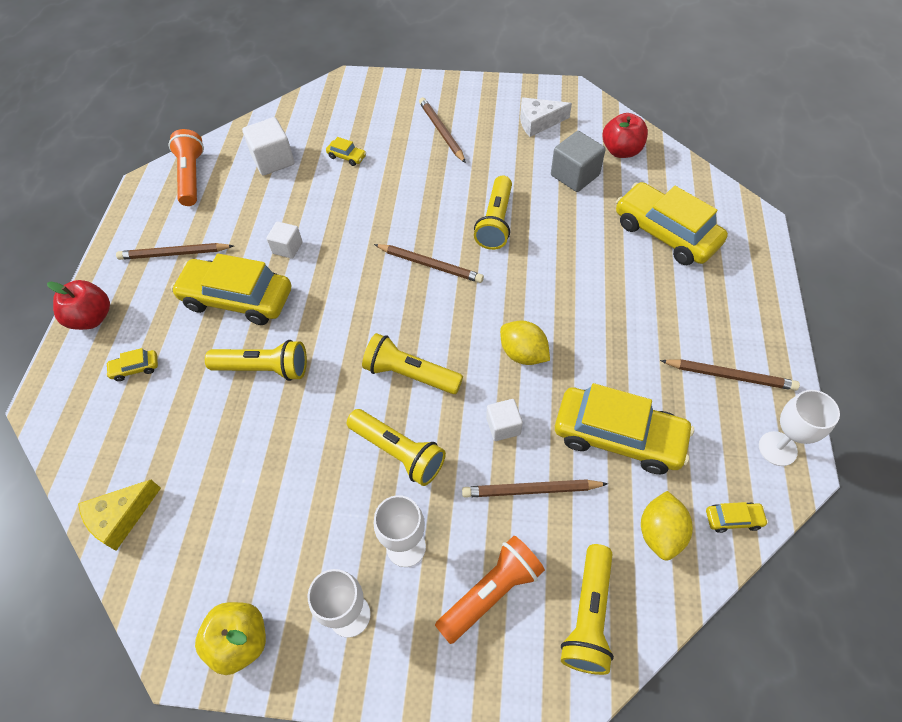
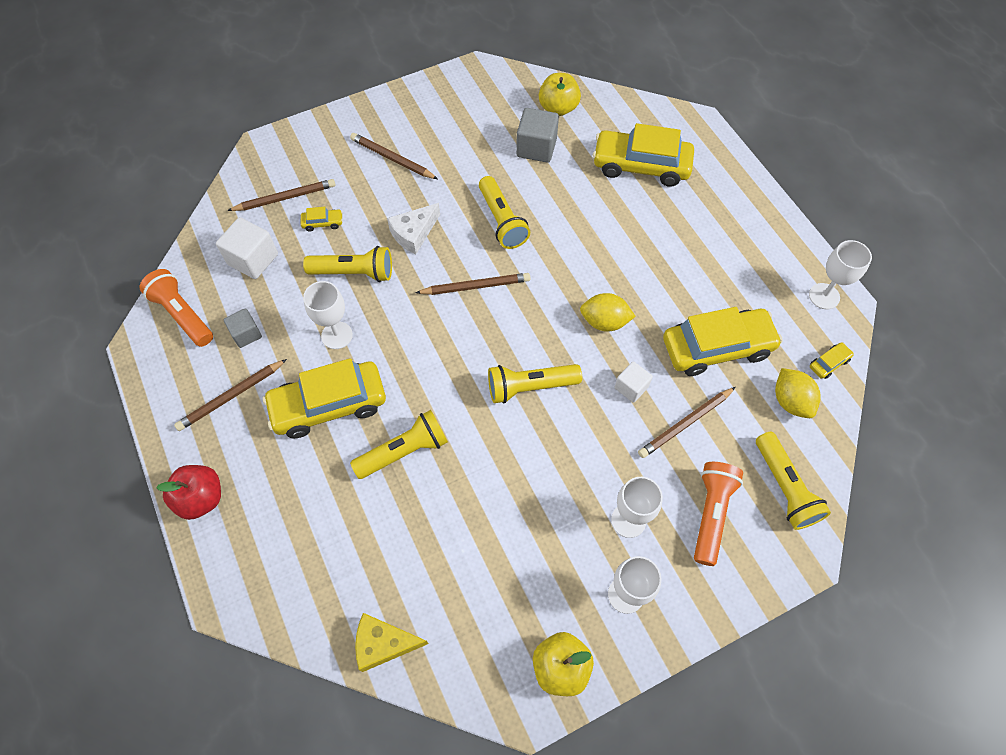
camera: 35 degrees left, 5 degrees up
yellow cheese [78,480,161,551] -> yellow cheese turned 75 degrees clockwise [355,613,429,672]
yellow car [106,348,158,381] -> none
white cube [266,221,303,259] -> white goblet [303,281,353,349]
yellow flashlight [347,409,446,486] -> yellow flashlight moved to [303,246,392,282]
white cheese [520,97,572,137] -> white cheese moved to [387,203,440,254]
red apple [603,113,648,158] -> yellow apple [539,73,581,116]
brown pencil [660,359,800,391] -> brown pencil moved to [227,179,336,211]
none -> grey cube [223,308,262,348]

